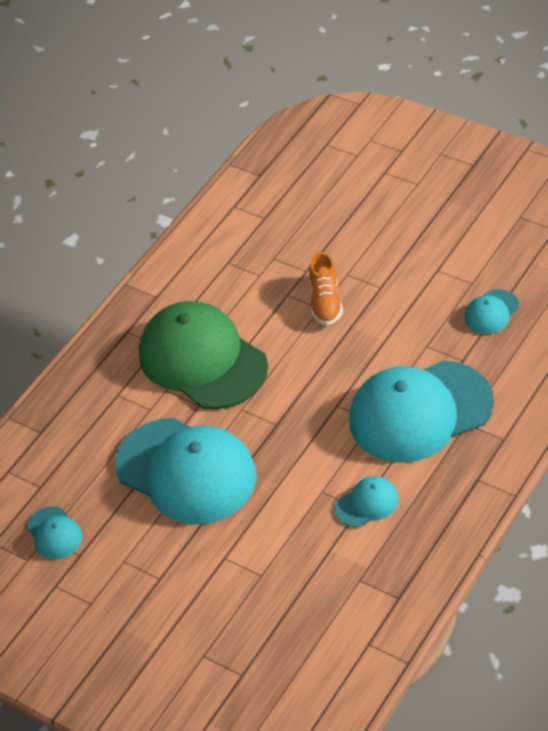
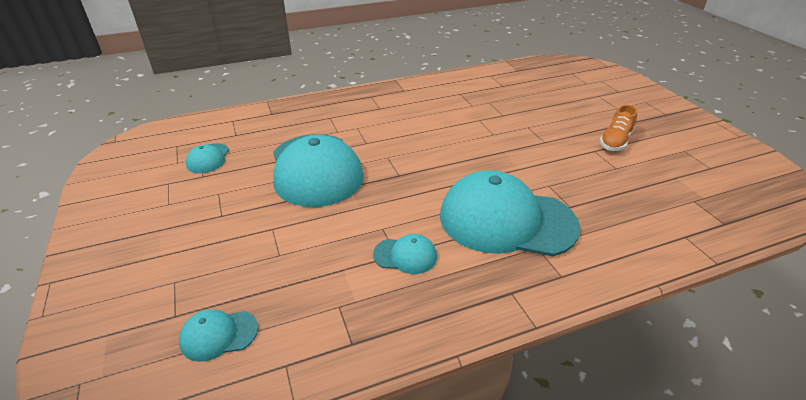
camera: 30 degrees right, 10 degrees down
green cap [139,301,268,409] -> none
orange shoe [309,252,343,325] -> orange shoe moved to [600,105,637,151]
turquoise cap [465,289,519,334] -> turquoise cap moved to [179,309,258,362]

